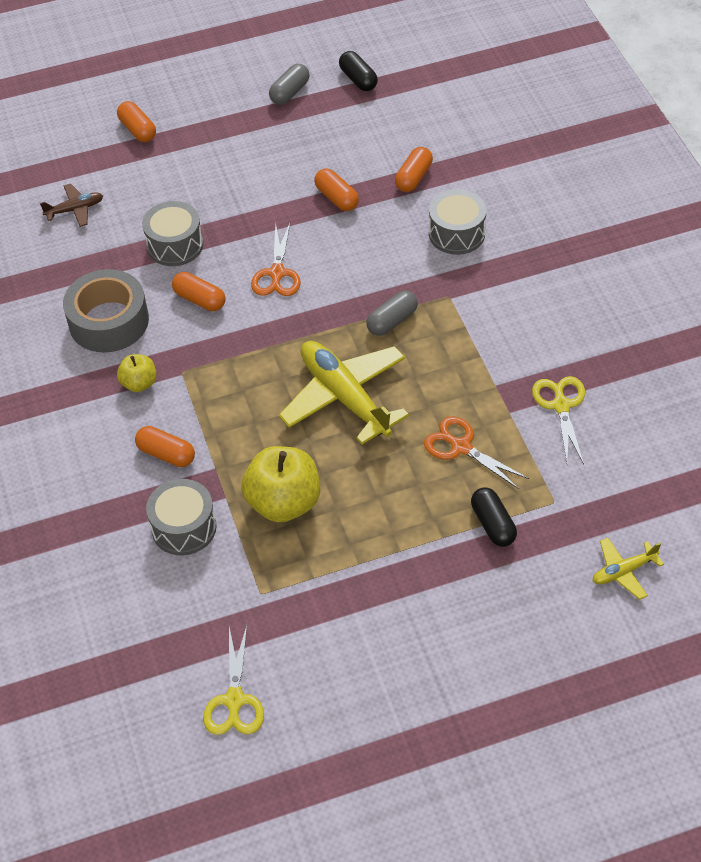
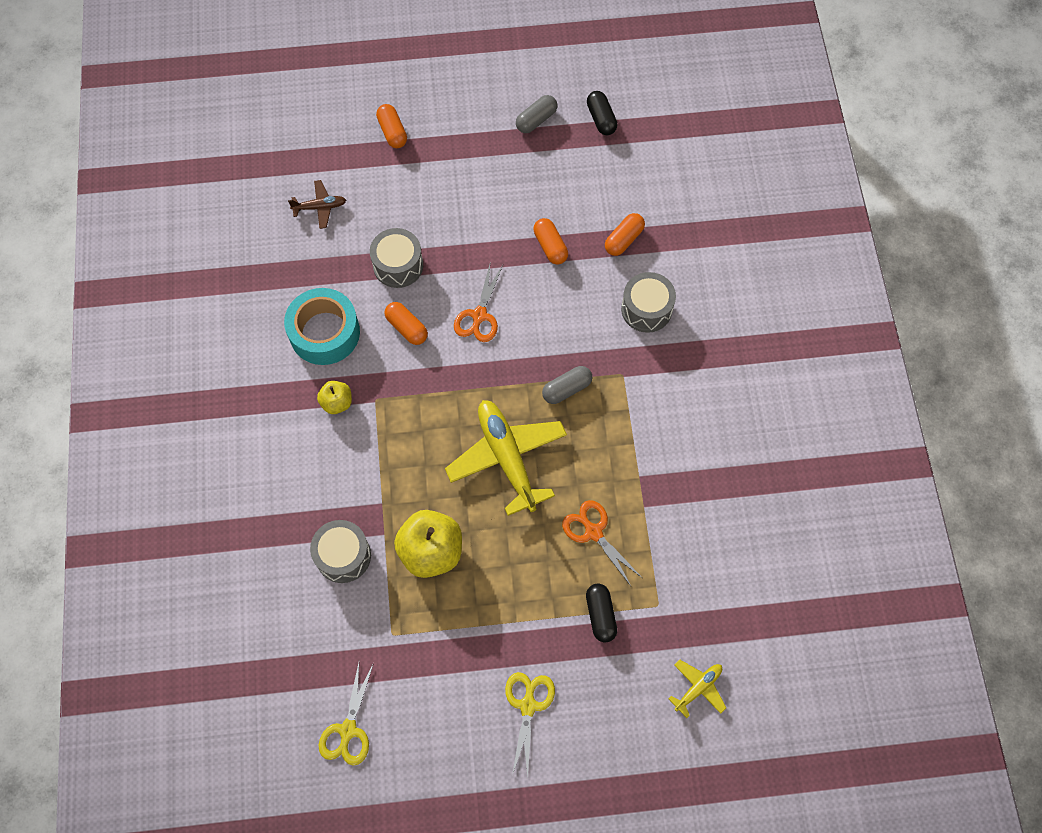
camera: 10 degrees right, 15 degrees up
grey tape [63,269,149,353] -> turquoise tape [284,288,360,365]
orange capsule [135,426,195,467] -> none
yellow scissors [532,376,585,464] -> yellow scissors moved to [505,672,555,778]
yellow plane [593,538,664,600] -> yellow plane turned 150 degrees clockwise [668,659,726,718]

